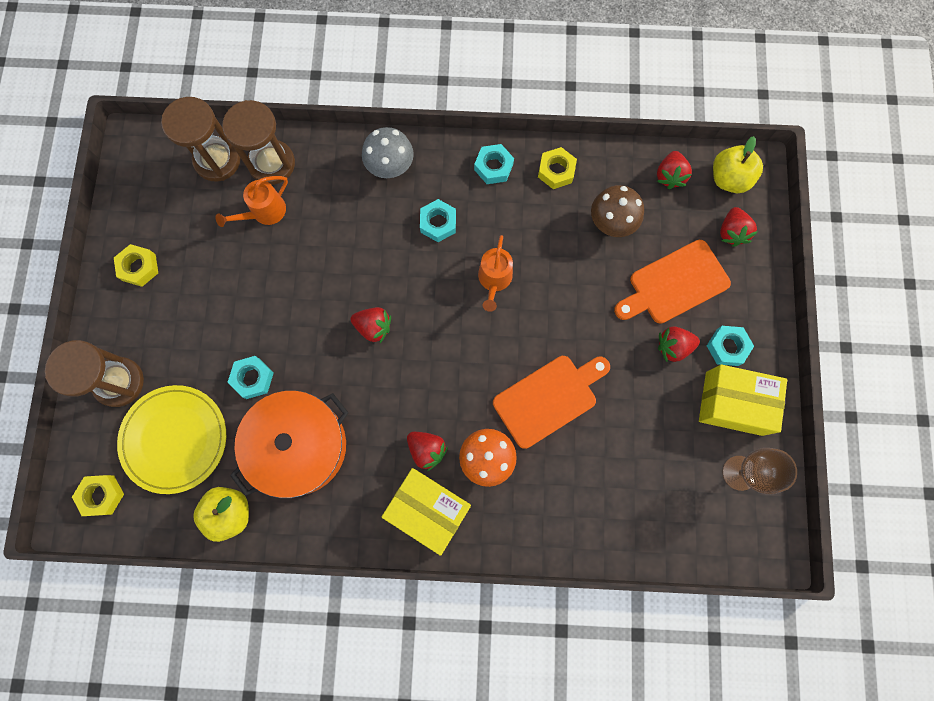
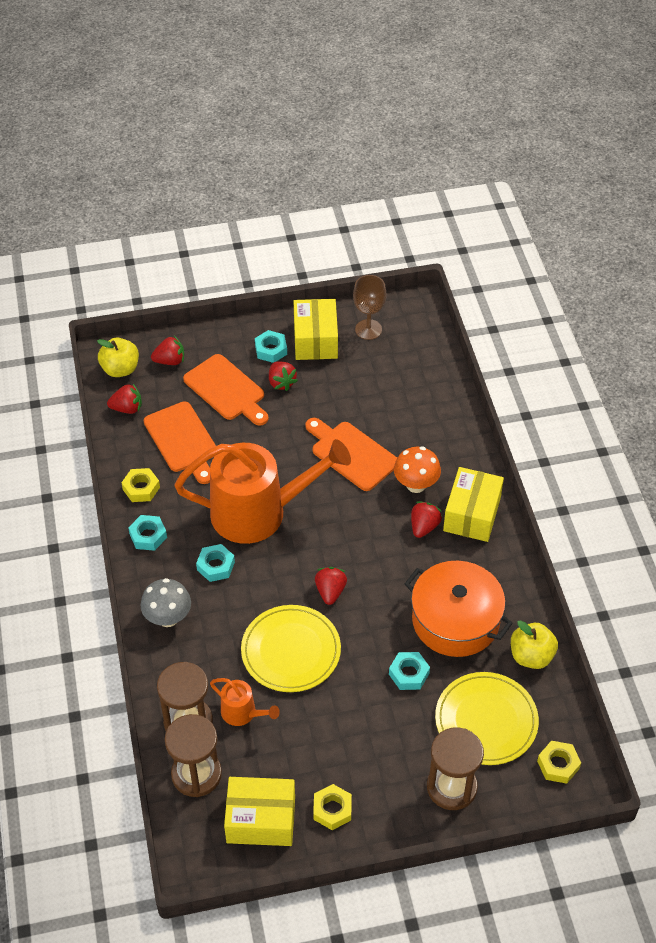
camera: 105 degrees left, 25 degrees down
orange watering can [478,235,513,312] -> orange watering can [174,439,351,544], size x2.31
brown mushroom [591,185,644,237] -> orange cutting board [144,402,216,484]
none -> yellow box [224,777,295,846]
none -> yellow plate [241,605,341,692]

